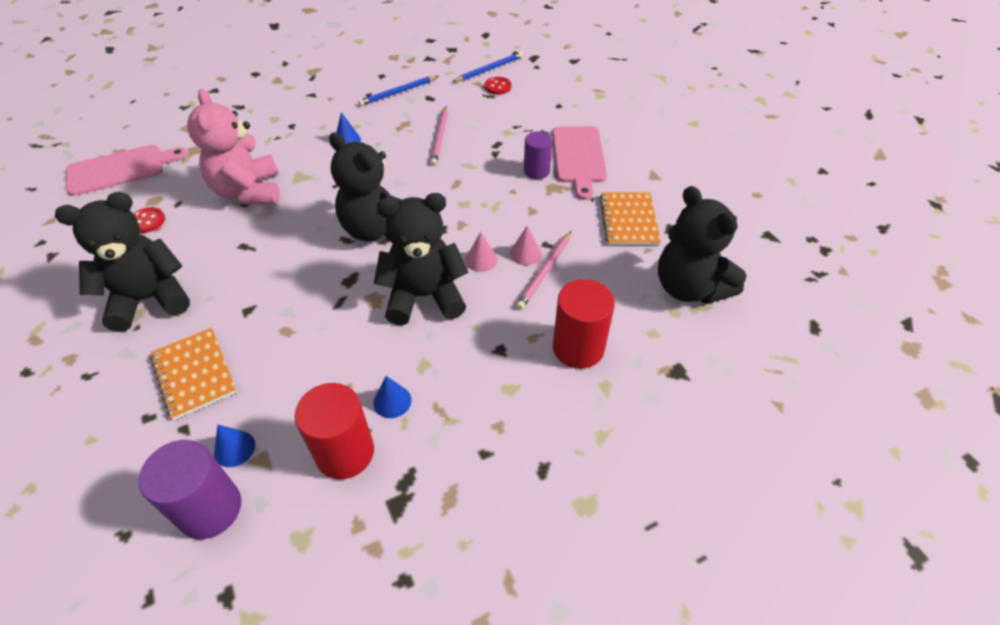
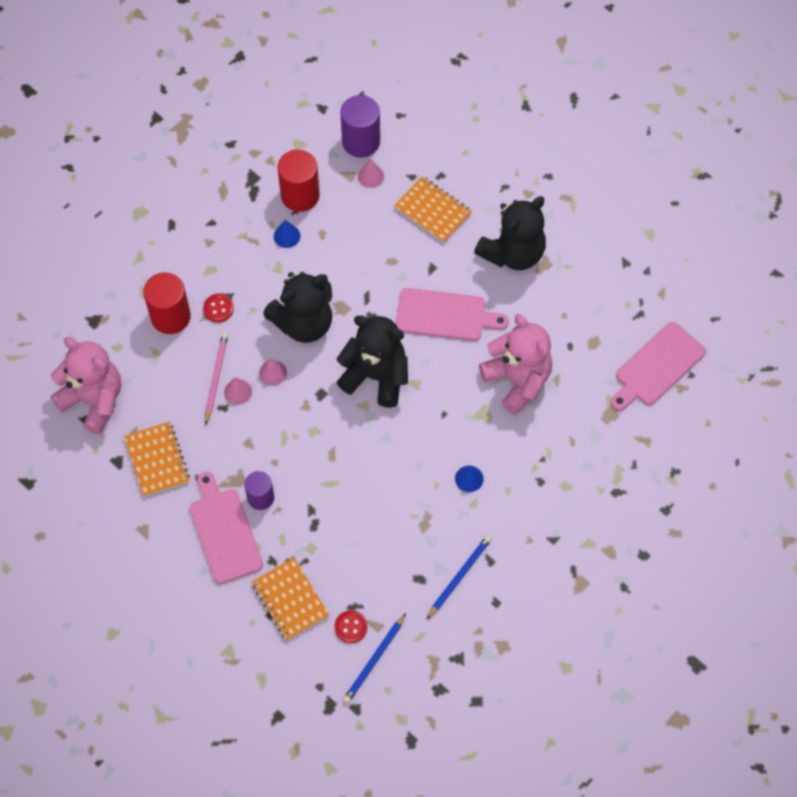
camera: 160 degrees right, 15 degrees up
red button [133,207,165,233] -> red button moved to [203,293,234,322]
blue cone [214,425,255,467] -> pink cone [358,159,384,188]
pink pencil [430,106,448,166] -> none
black teddy bear [658,186,747,304] -> pink teddy bear [51,337,121,434]
none -> orange notebook [252,558,329,641]
none -> pink cutting board [395,288,509,341]

